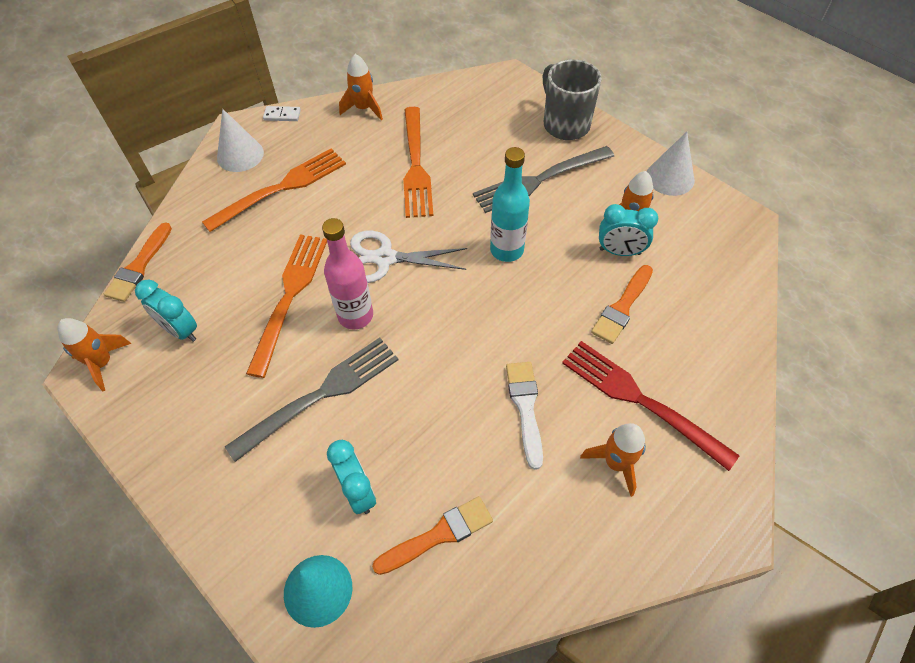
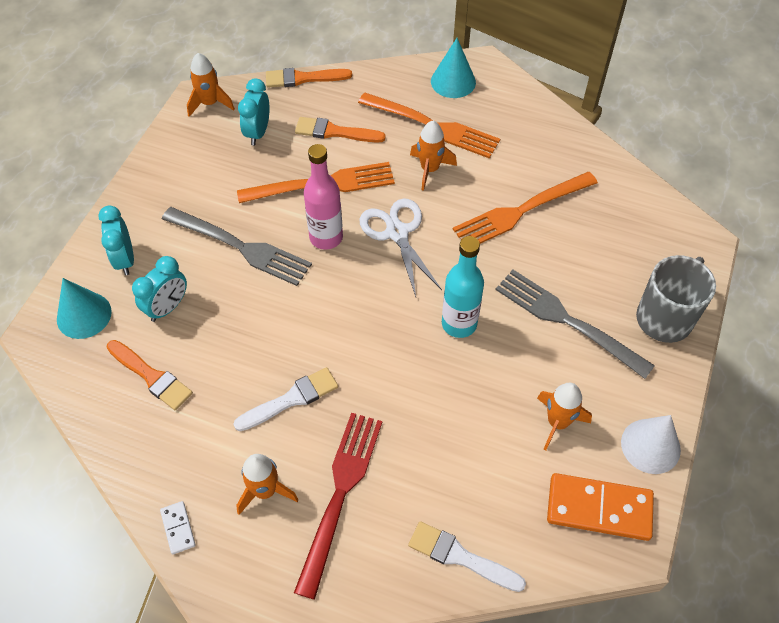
camera: 65 degrees right, 0 degrees up
white cone [217,109,264,172] -> turquoise cone [431,38,476,98]
white domino [263,106,301,121] -> white domino moved to [160,501,196,554]
orange rocket [339,54,383,120] -> orange rocket moved to [410,121,457,191]
orange brush [591,265,653,344] -> orange brush moved to [295,117,386,143]
turquoise clock [599,204,658,256] -> turquoise clock moved to [98,205,134,275]
none -> white brush [408,521,526,592]
none -> orange domino [547,473,654,541]

